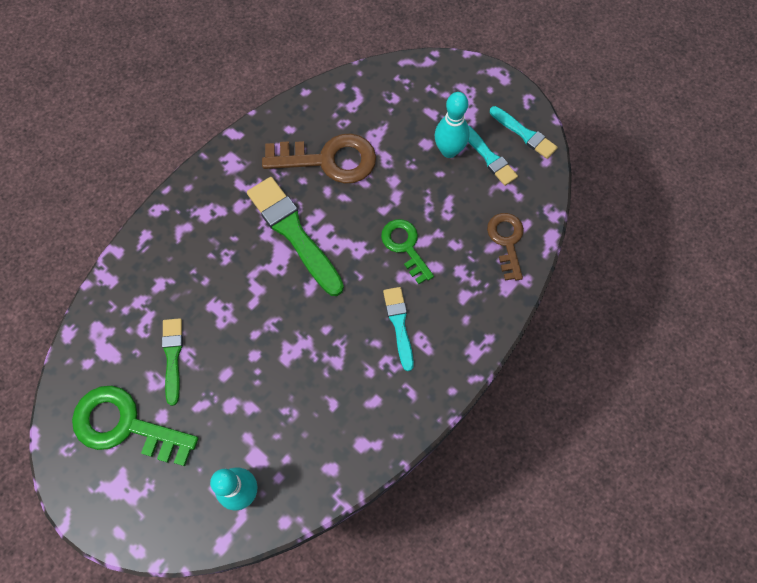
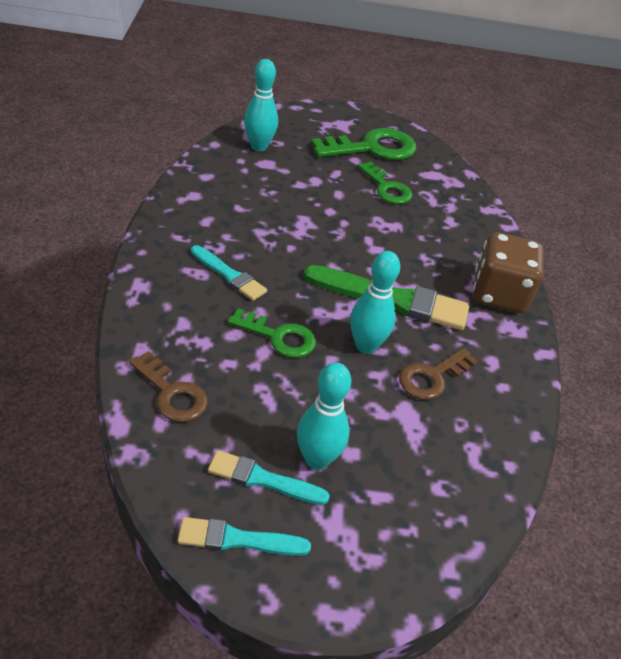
camera: 135 degrees right, 25 degrees down
green brush [162,318,183,406] -> green key [358,162,412,204]
brown key [262,134,376,184] -> brown key [399,348,478,400], size x0.62
none -> turquoise bowling pin [350,251,400,354]
none -> brown dice [473,232,544,313]

